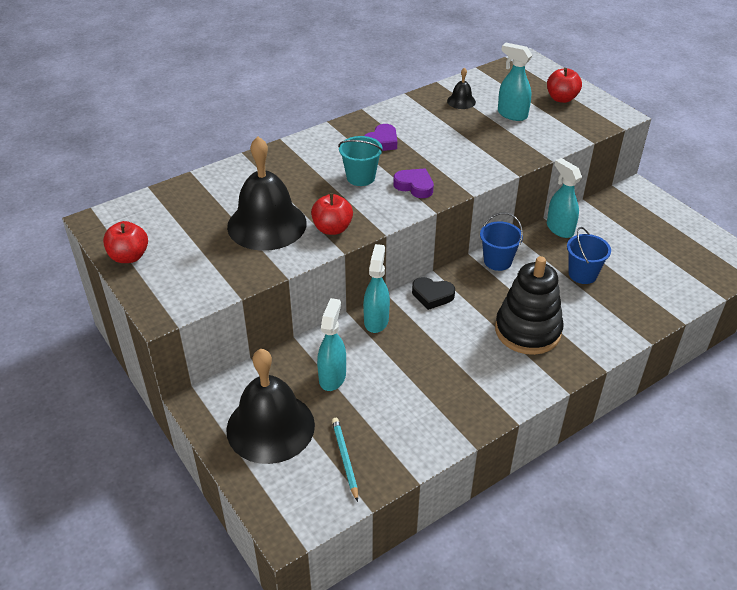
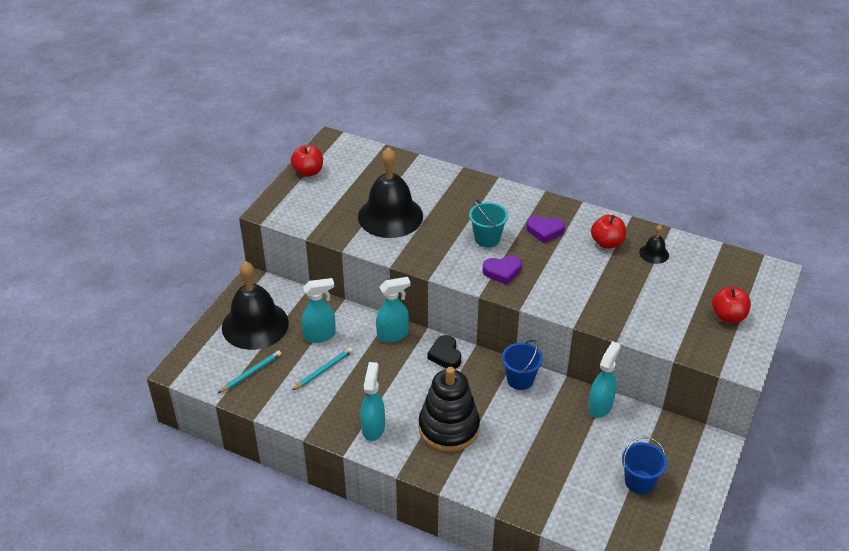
camera: 60 degrees right, 0 degrees up
red apple [311,193,353,235] -> red apple moved to [591,215,626,249]
purple heart [393,169,434,198] -> purple heart turned 75 degrees clockwise [483,255,522,285]
turquoise spray bottle [498,43,532,121] -> turquoise spray bottle moved to [360,362,385,441]
blue bucket [567,227,611,284] -> blue bucket moved to [622,437,667,494]
none -> turquoise pencil [293,347,353,390]

